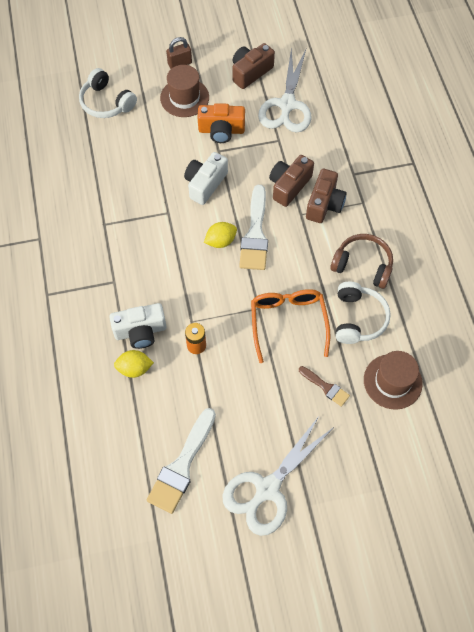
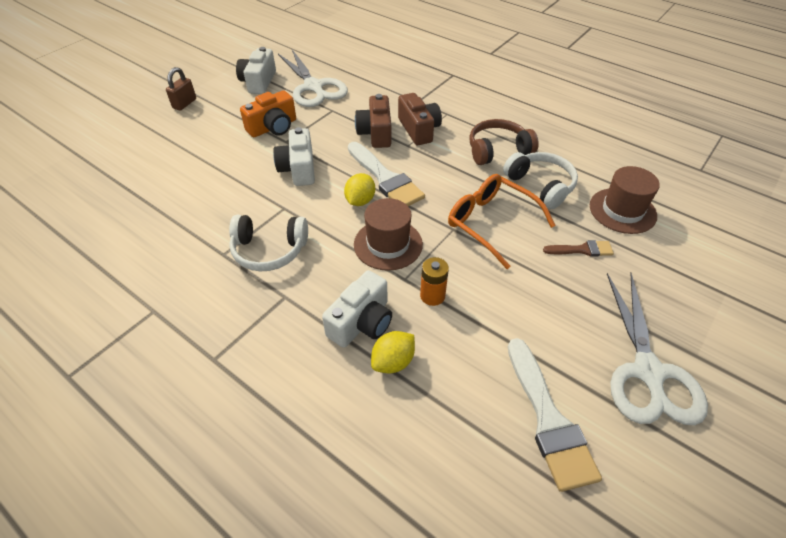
camera: 40 degrees left, 15 degrees down
white headphones [79,68,137,118] -> white headphones moved to [229,215,308,272]
brown hat [160,65,209,117] -> brown hat moved to [354,198,423,271]
brown camera [232,43,275,89] -> white camera [236,47,276,94]

